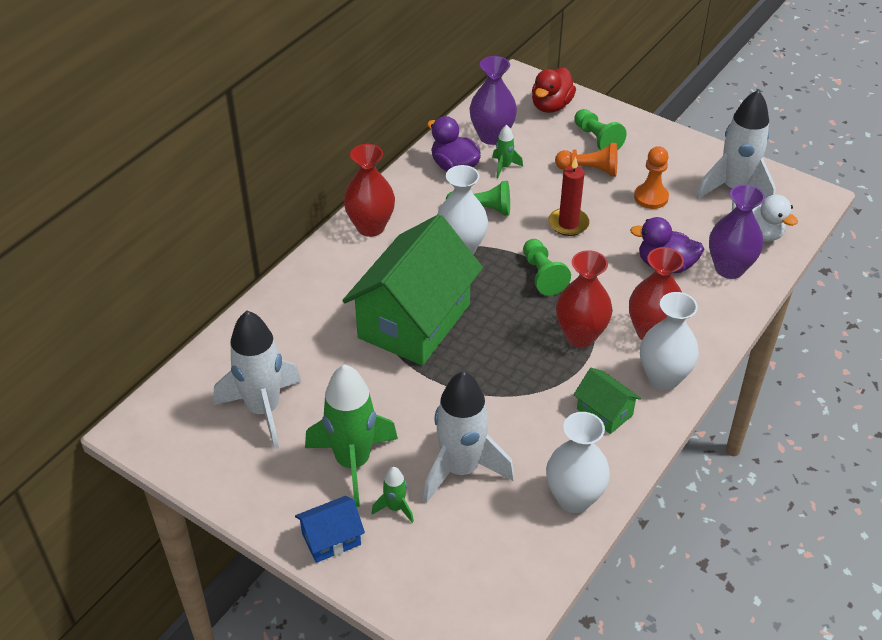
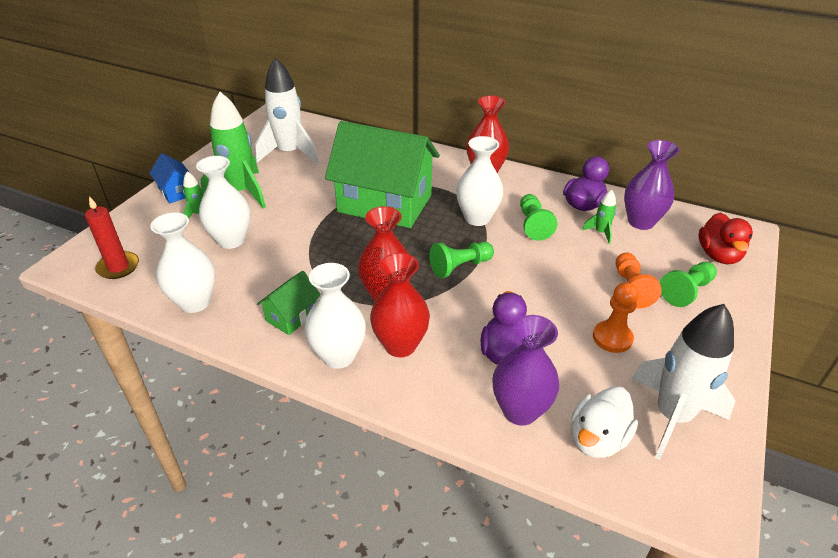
camera: 80 degrees right, 5 degrees down
white rocket [423,371,514,504] -> white vase [196,156,251,249]
red duck [532,68,576,113] -> red duck turned 105 degrees counterclockwise [699,213,753,264]
red candle [548,157,589,236] -> red candle moved to [85,196,139,279]

